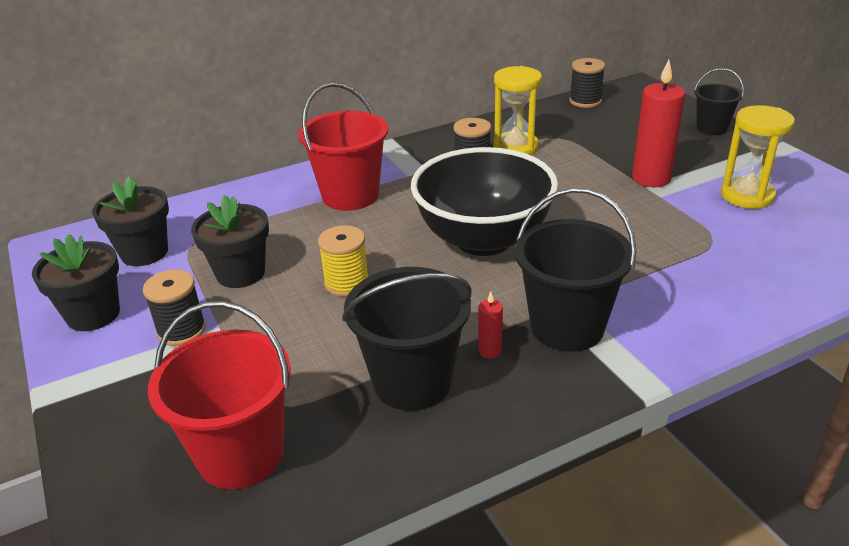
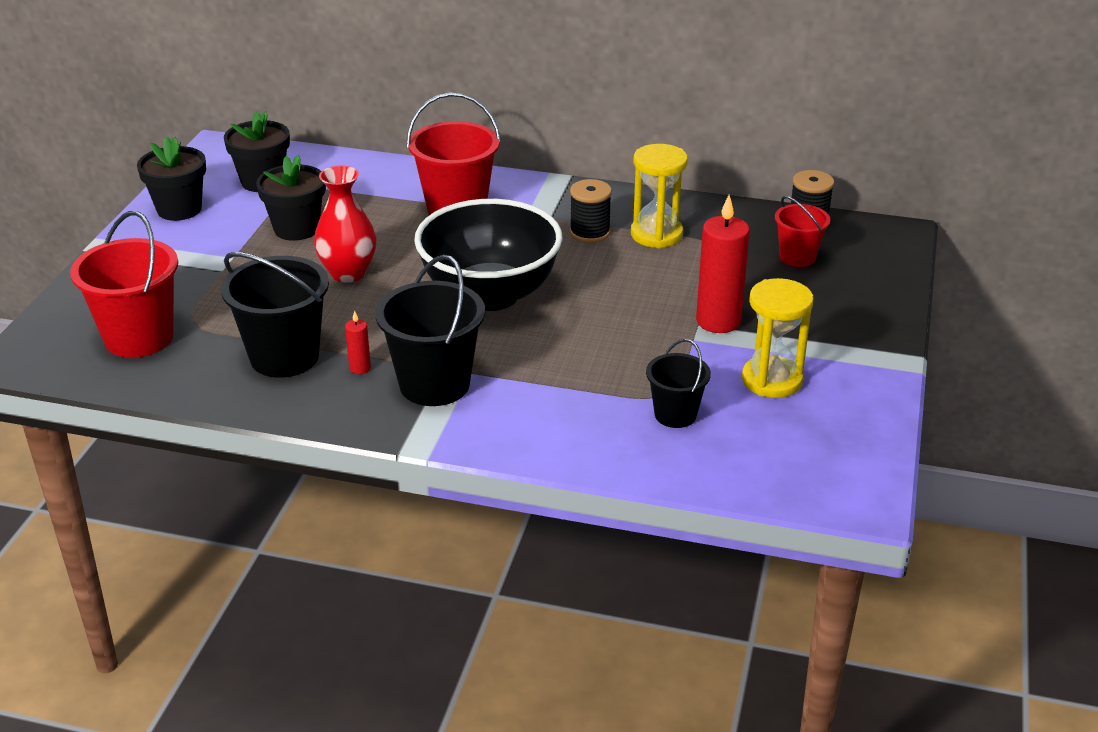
camera: 40 degrees right, 0 degrees up
black spool [143,269,206,346] -> none
yellow spool [318,225,369,297] -> red vase [314,165,376,283]
black bucket [694,68,744,135] -> black bucket moved to [646,339,711,428]
none -> red bucket [775,196,830,267]

